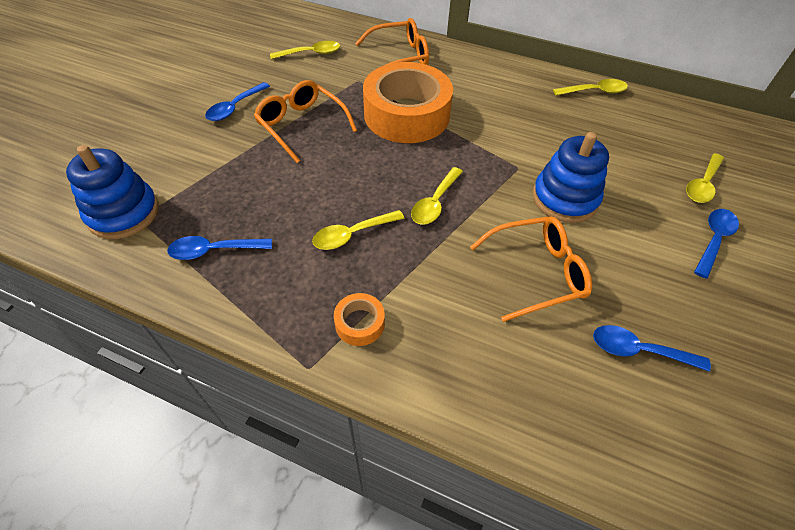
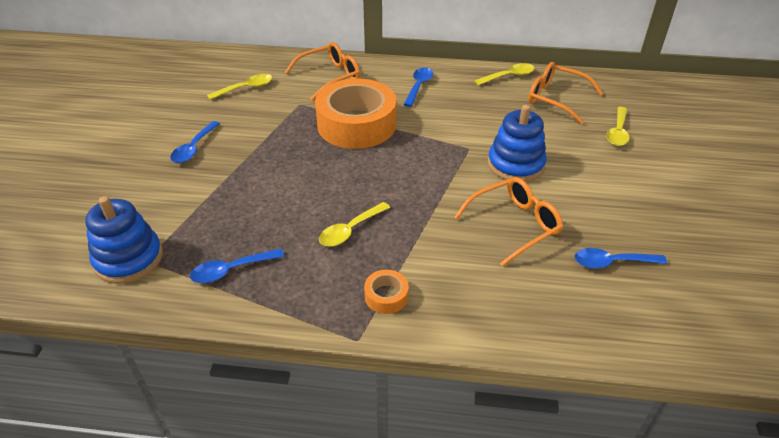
camera: 15 degrees left, 10 degrees down
orange glasses [254,80,357,163] -> orange glasses moved to [528,62,603,124]
yellow spoon [411,167,463,225] -> none
blue spoon [694,209,739,279] -> blue spoon moved to [403,67,433,107]

